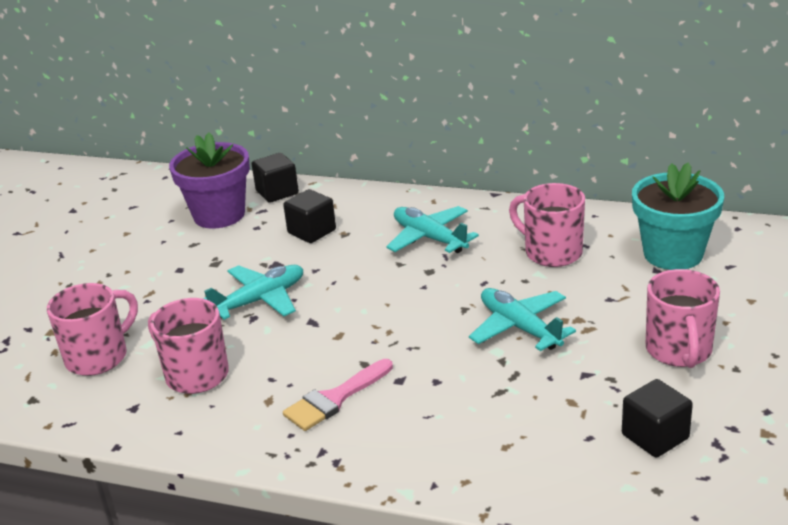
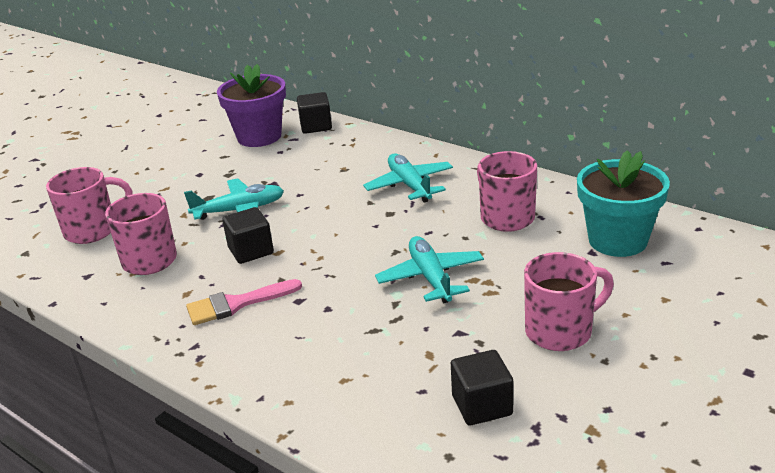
camera: 20 degrees right, 0 degrees up
black cube [283,189,336,243] -> black cube moved to [222,207,274,264]
pink mug [646,269,720,368] -> pink mug turned 135 degrees counterclockwise [524,252,614,351]

